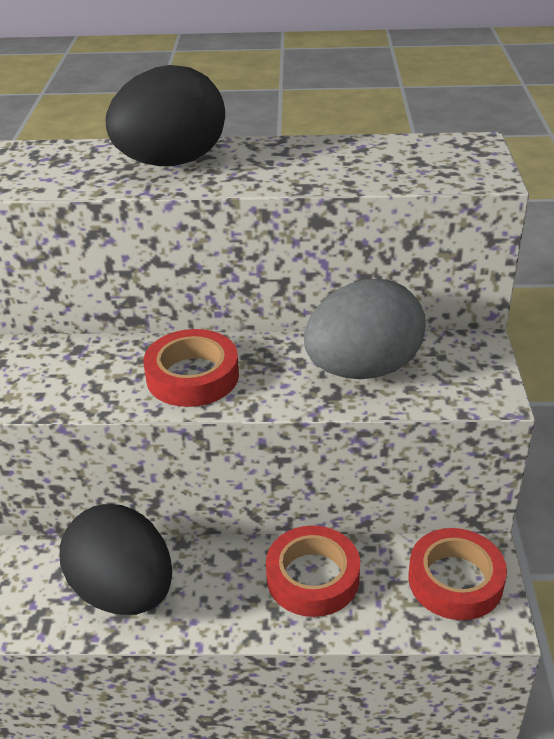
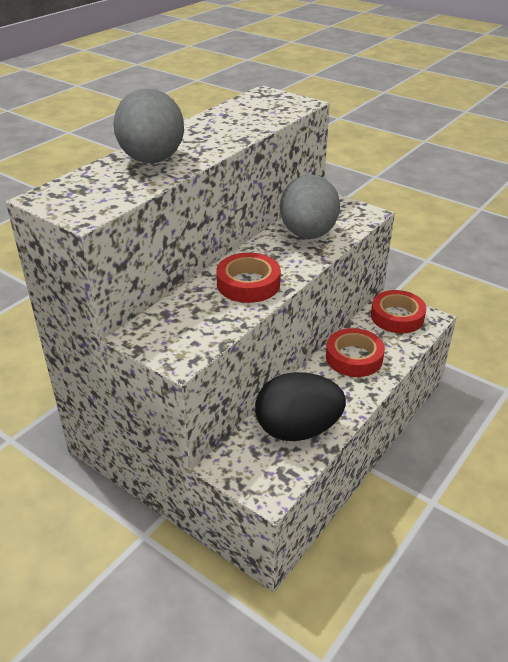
camera: 55 degrees left, 0 degrees up
black egg [105,65,225,166] -> grey egg [113,88,184,163]

